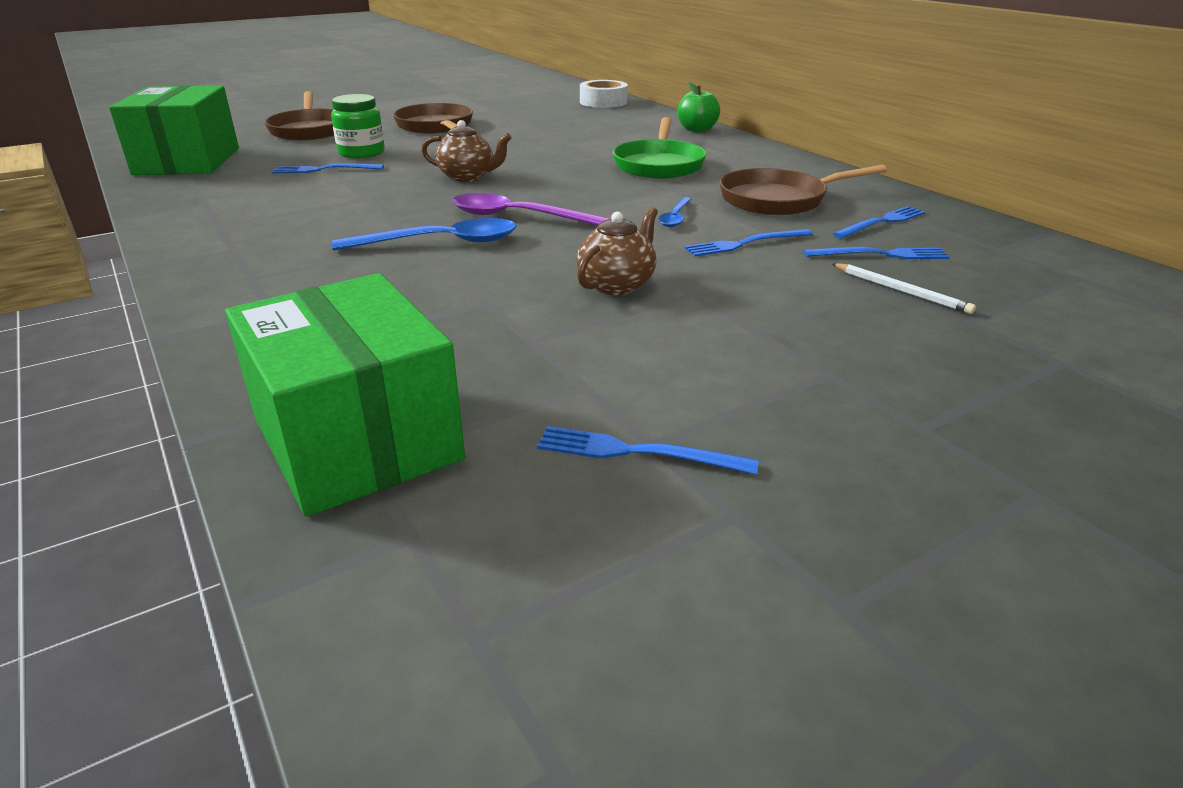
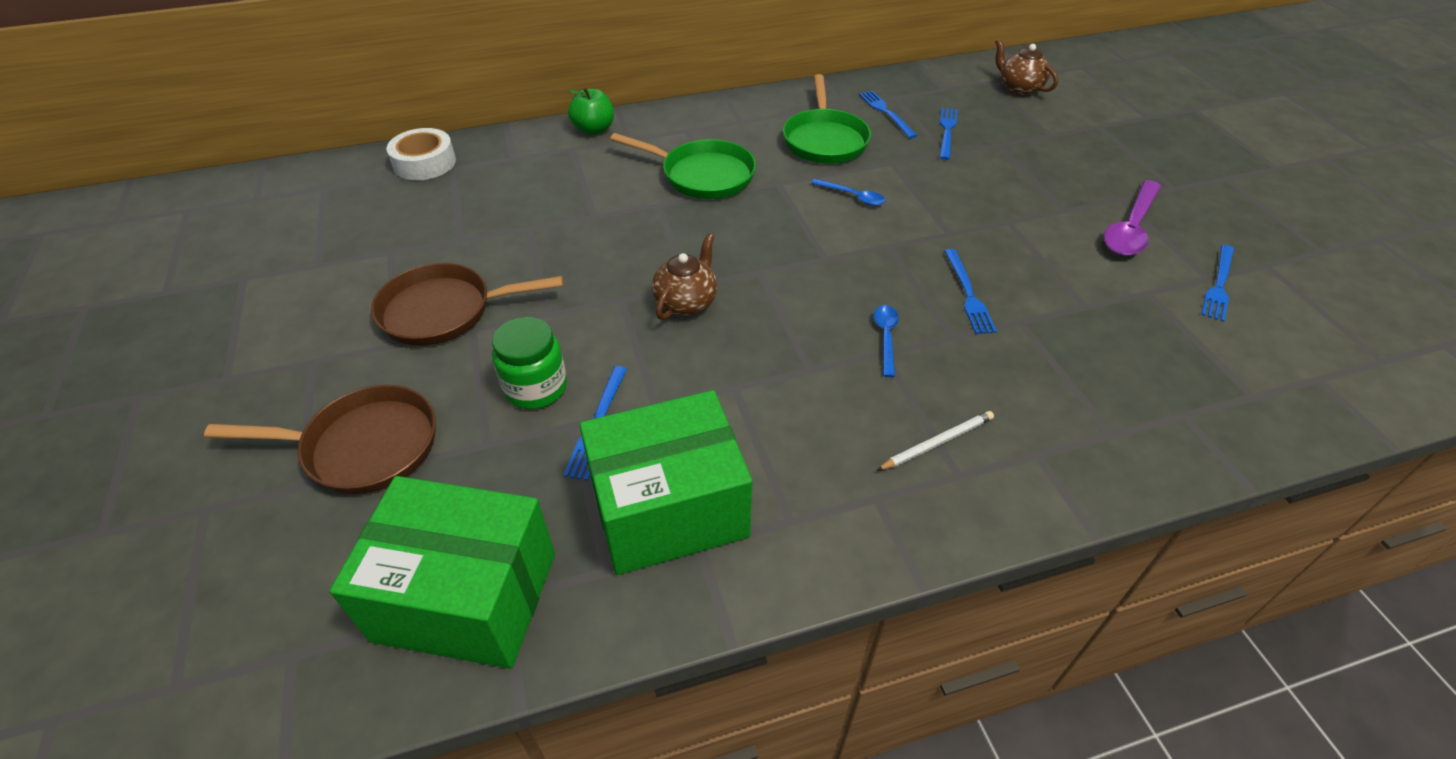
camera: 75 degrees left, 15 degrees up
green box [225,273,465,517] -> green box moved to [579,390,752,575]
blue spoon [332,218,517,251] -> blue spoon [874,305,899,377], size x0.55
purple spoon [452,193,611,226] -> purple spoon moved to [1104,180,1161,256]
brown teapot [577,207,658,295] -> brown teapot moved to [995,38,1058,95]
blue fork [685,229,813,256] -> blue fork moved to [944,249,997,334]
brown pan [720,165,887,215] -> green pan [783,74,871,164]
white pencil [832,263,976,314] -> white pencil moved to [877,411,994,470]

